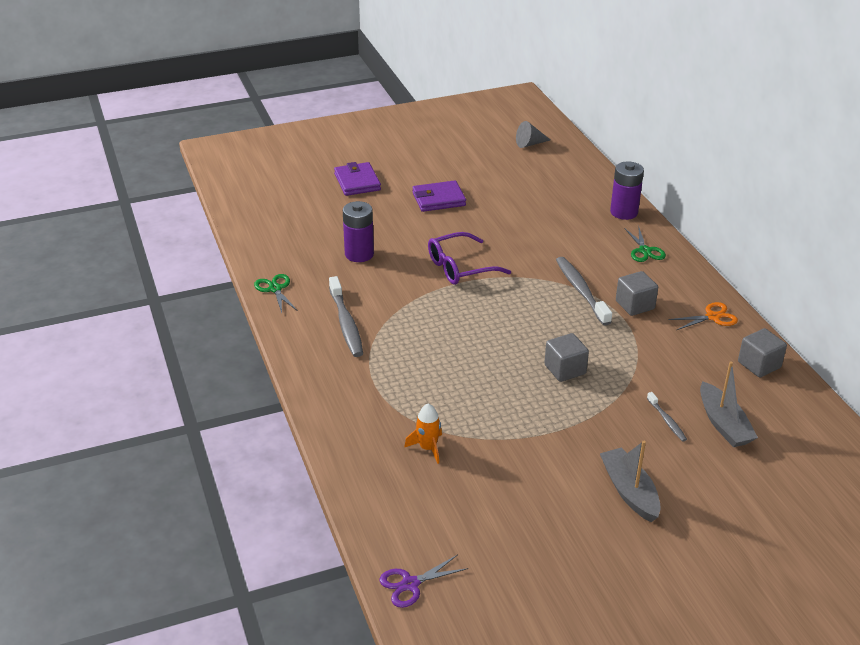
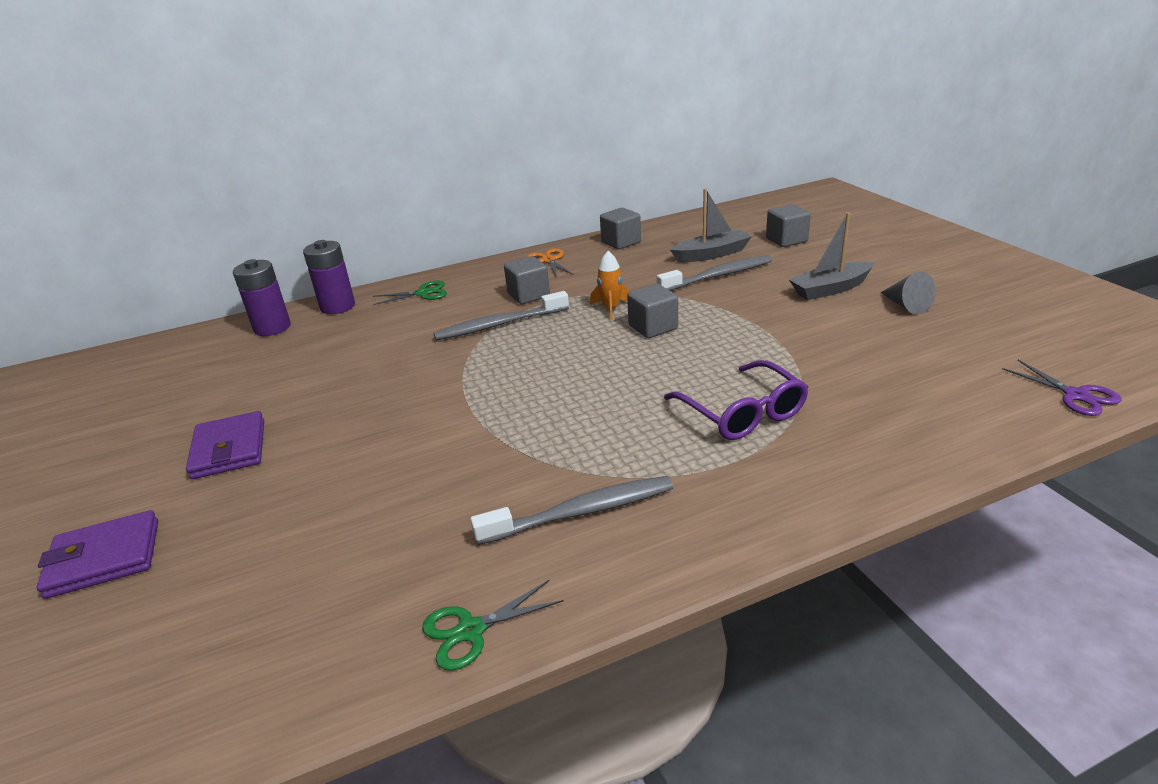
camera: 90 degrees left, 5 degrees down
purple battery [343,201,374,262] -> purple battery moved to [233,259,291,336]
orange rocket [404,403,442,464] -> orange rocket moved to [590,251,630,320]
purple glasses [428,232,511,285] -> purple glasses moved to [664,360,808,440]
grey cone [516,121,550,148] -> grey cone moved to [880,271,936,314]
grey toothbrush [647,392,687,442] -> grey toothbrush [657,255,772,291], size x1.90
none -> grey cube [766,204,811,247]

